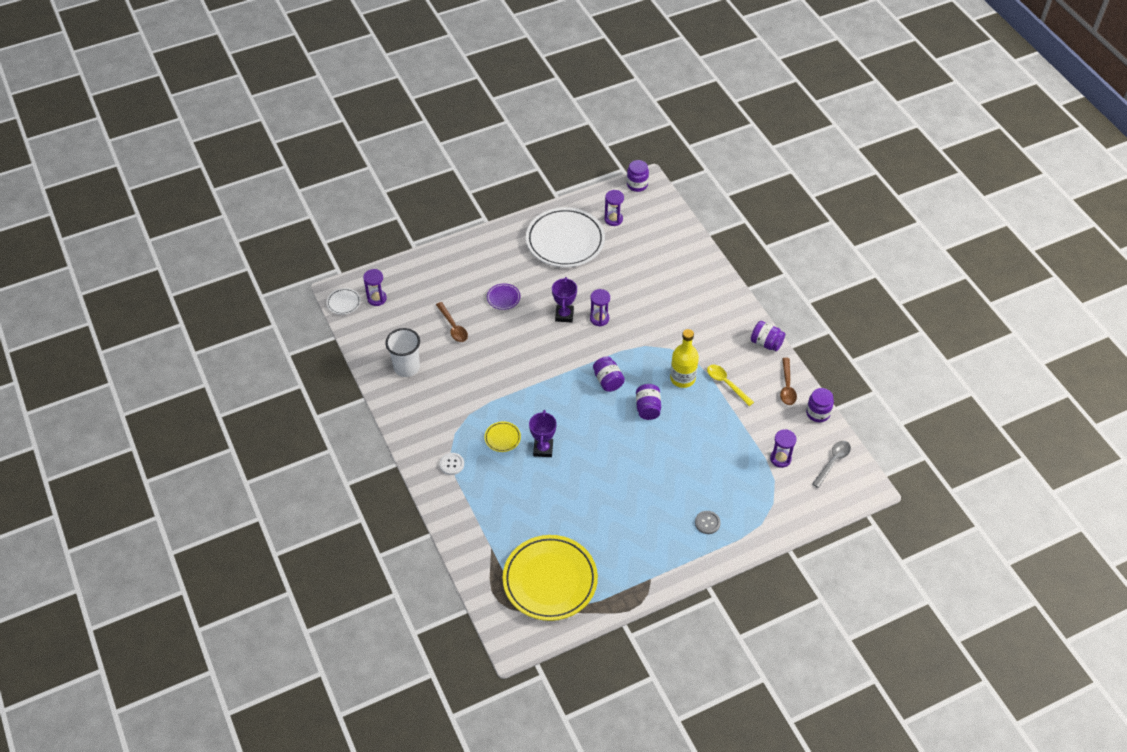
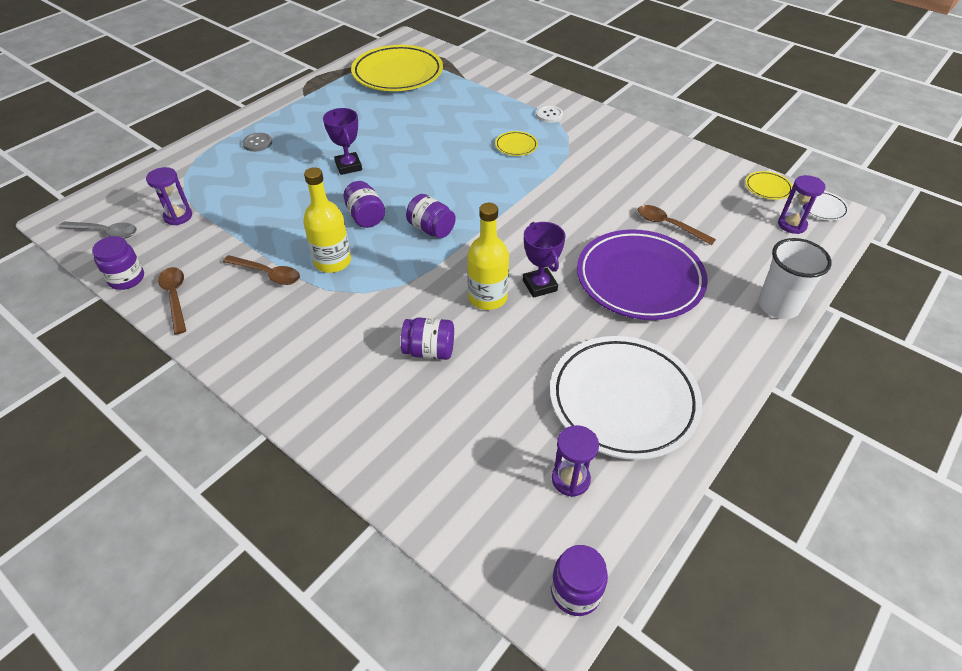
camera: 155 degrees right, 5 degrees down
white cup [385,328,420,377] -> white cup moved to [758,238,832,319]
purple plate [487,283,520,310] -> purple plate [577,229,708,320], size x2.43
purple trophy [529,410,557,457] -> purple trophy moved to [323,108,362,175]
purple hourglass [590,289,610,327] -> yellow bottle [467,203,509,310]
yellow spoon [707,365,754,406] -> brown spoon [223,255,300,285]
purple jar [751,321,785,351] -> purple jar moved to [401,317,454,360]
grey spoon [812,441,851,488] -> grey spoon turned 90 degrees counterclockwise [59,221,137,239]
none -> yellow plate [745,171,793,200]

